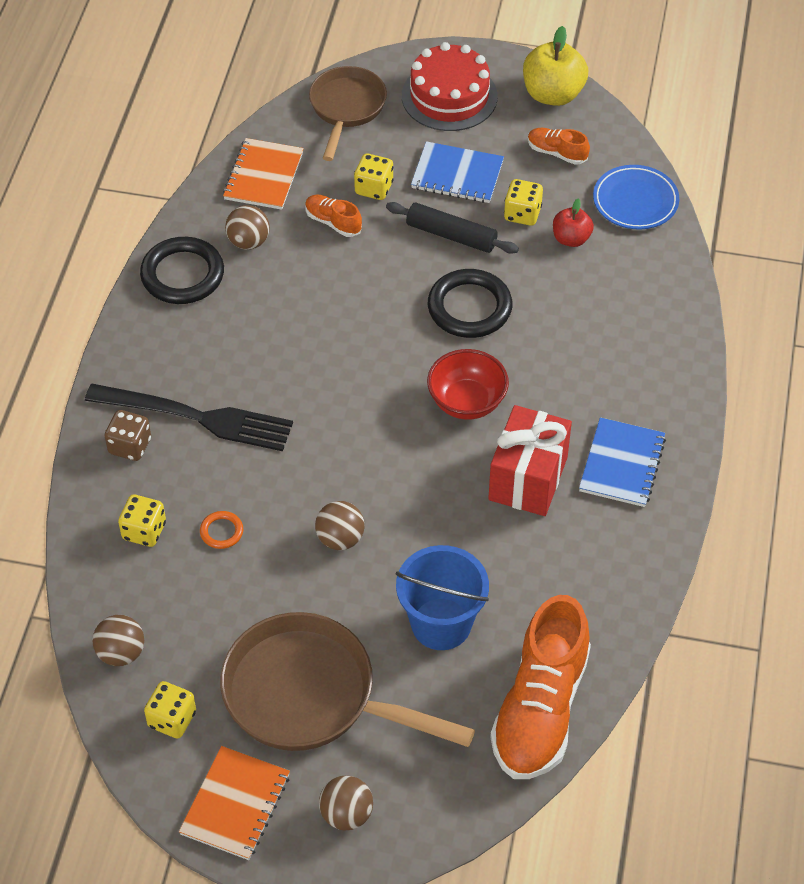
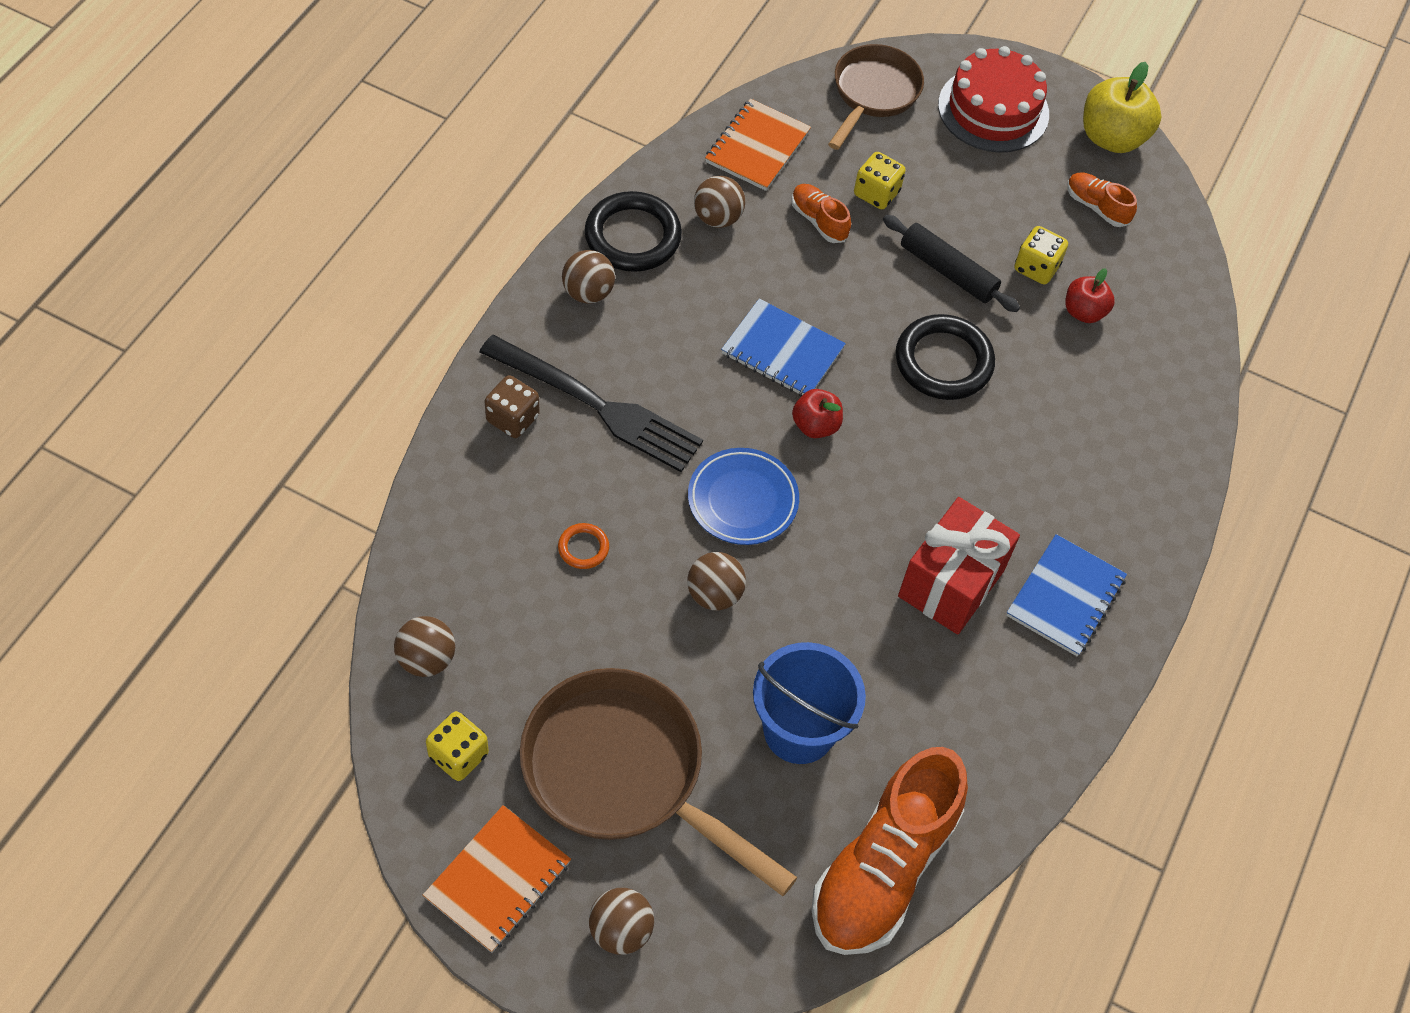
camera: 10 degrees right, 5 degrees up
yellow dice [118,495,166,547] -> none
blue notebook [411,141,504,203] -> blue notebook moved to [721,299,846,397]
red bowl [427,349,509,420] -> none
blue plate [593,165,679,230] -> blue plate moved to [688,448,799,545]
none -> brown ball [562,250,615,304]
none -> red apple [792,389,843,438]

